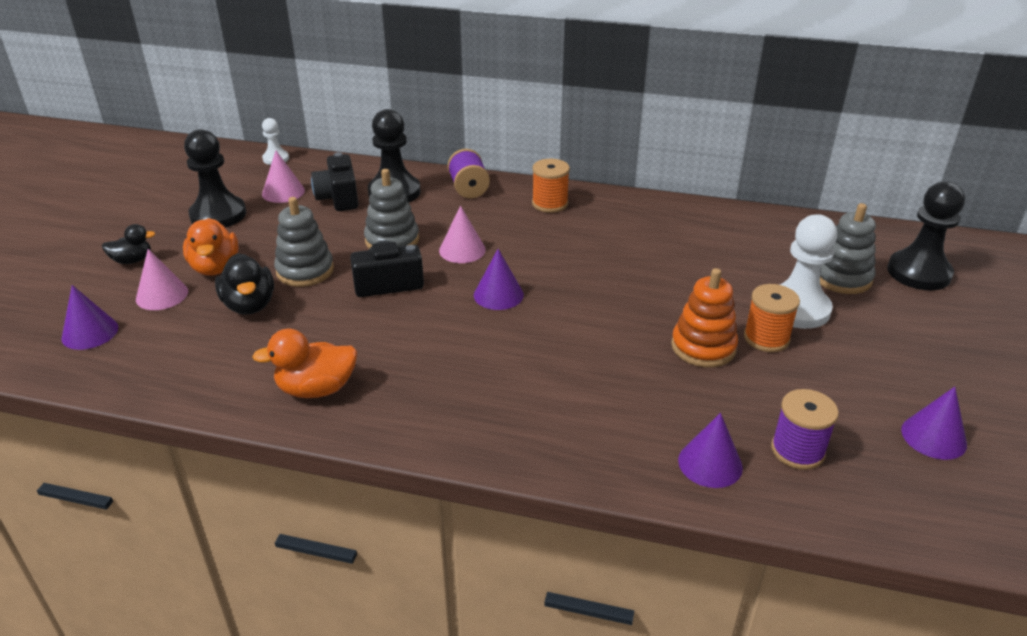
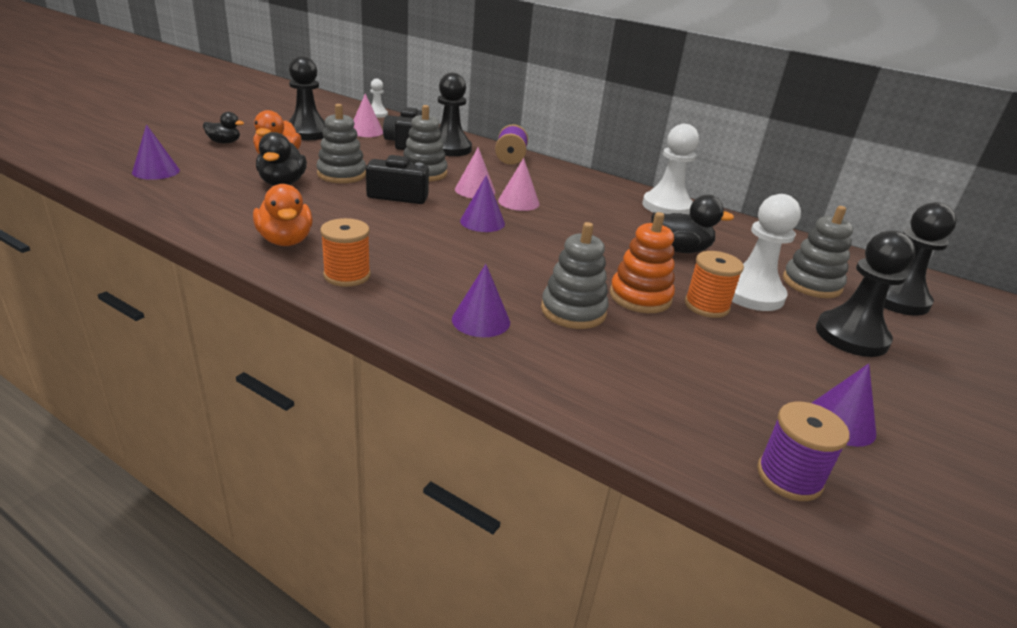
camera: 15 degrees right, 5 degrees down
pink cone [136,249,188,310] -> pink cone moved to [498,158,539,211]
orange duck [252,329,357,398] -> orange duck turned 120 degrees counterclockwise [253,184,313,246]
orange spool [532,159,570,213] -> orange spool moved to [320,218,371,287]
purple cone [678,413,743,488] -> purple cone moved to [452,264,510,337]
purple spool [771,389,839,470] -> purple spool moved to [757,401,850,501]
none -> grey stacking toy [541,222,609,329]
none -> white pawn [642,124,699,215]
none -> black duck [651,195,734,253]
none -> black pawn [816,231,916,357]

